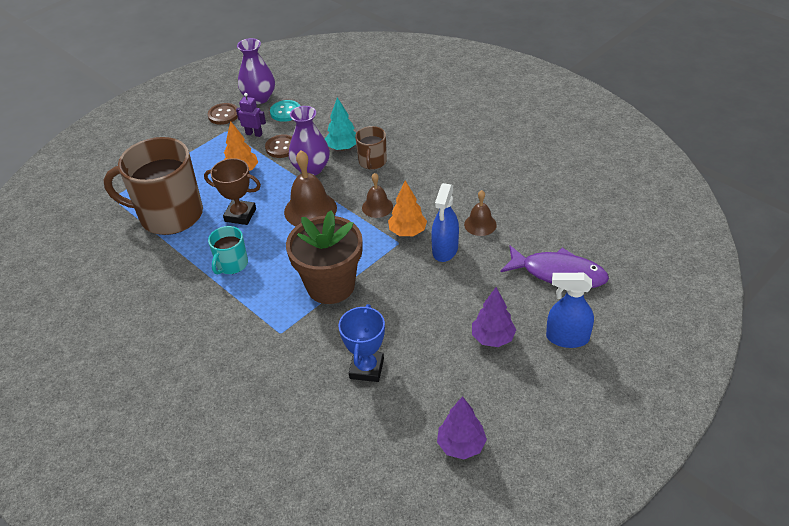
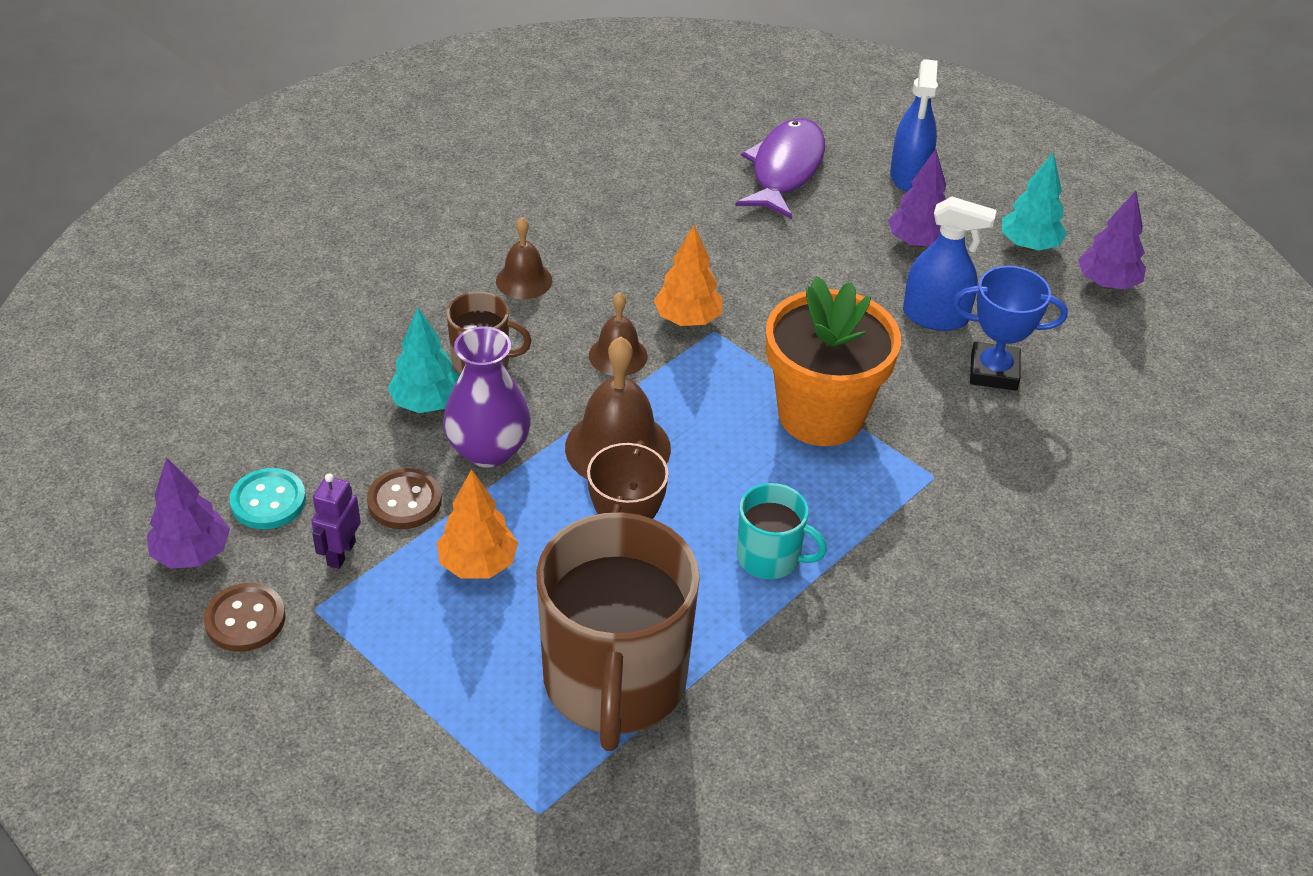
camera: 95 degrees left, 0 degrees up
purple vase [237,38,275,104] -> purple tree [147,458,230,569]
brown flower pot [286,210,362,304] -> orange flower pot [766,276,901,446]
blue spray bottle [431,183,459,262] -> blue spray bottle moved to [903,197,997,331]
brown bell [464,190,497,236] -> brown bell moved to [496,217,552,299]
none -> turquoise tree [1002,152,1067,251]

